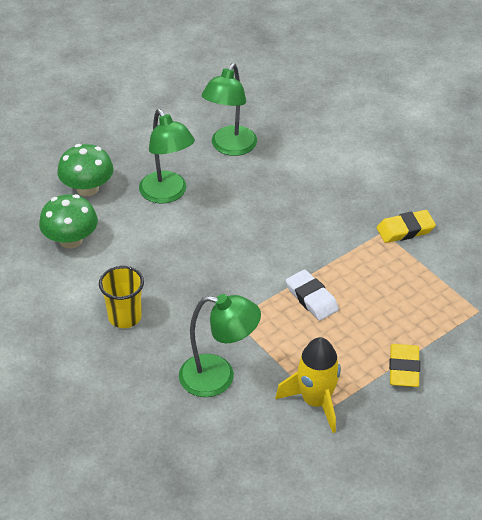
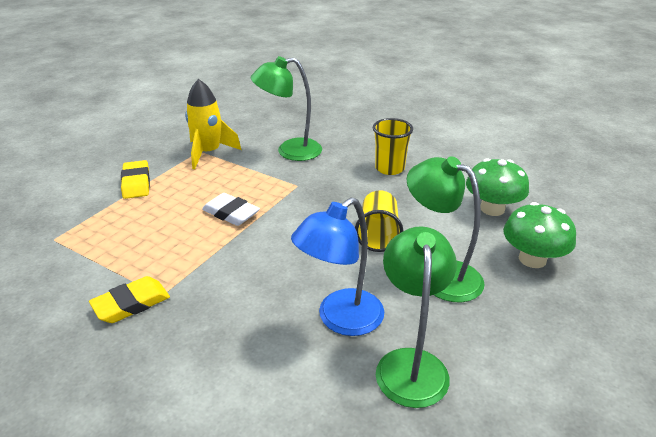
camera: 160 degrees right, 10 degrees down
none -> blue lamp [291,197,384,336]
none -> yellow cup [355,190,404,252]

